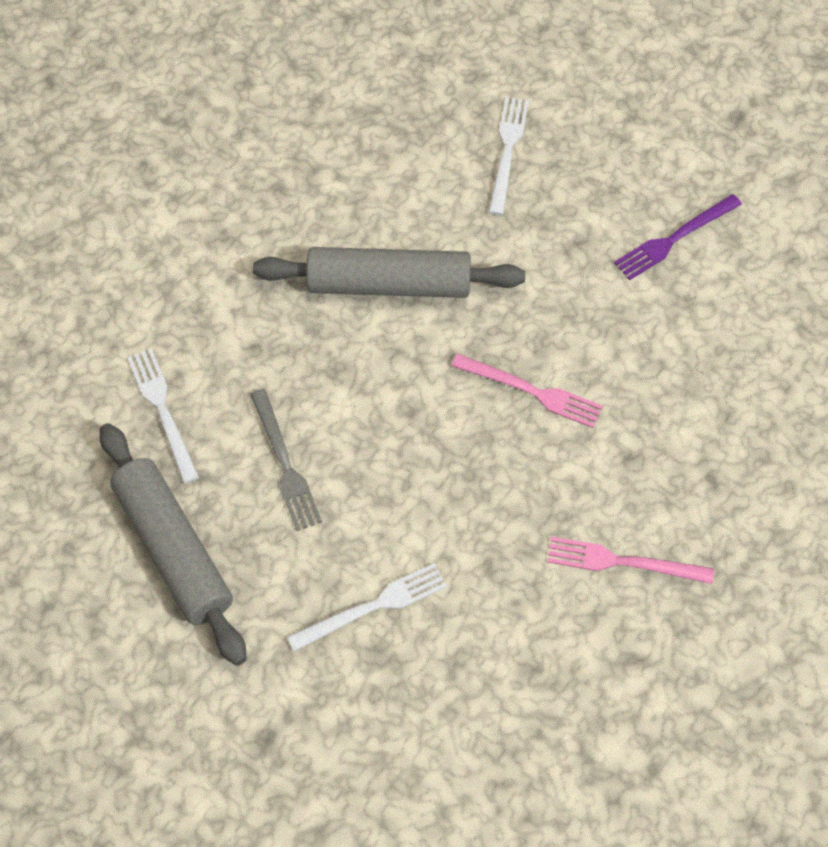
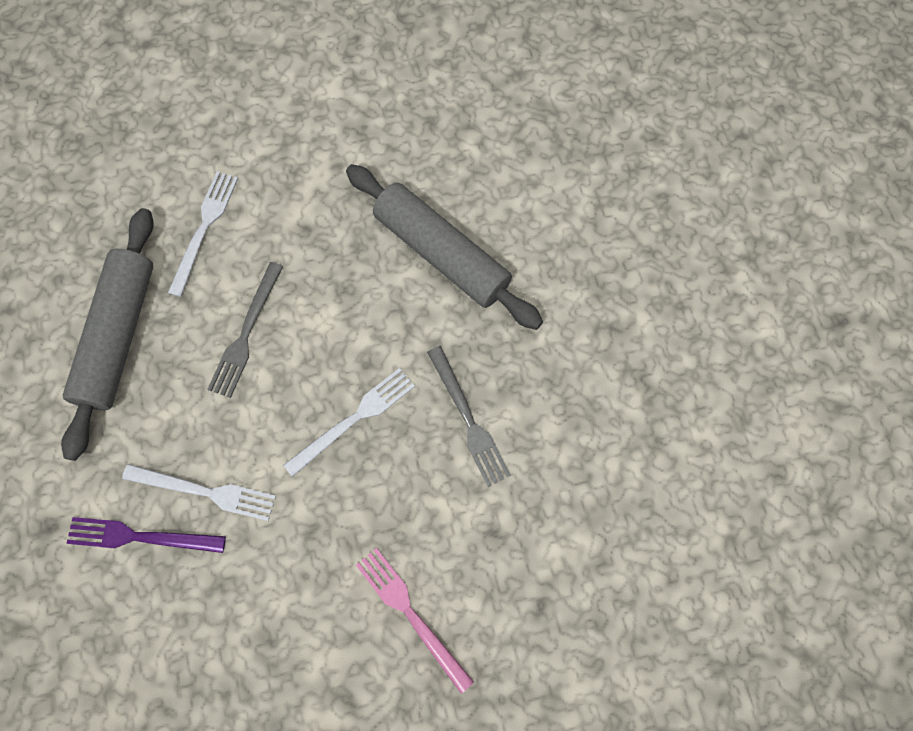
camera: 40 degrees right, 10 degrees up
pink fork [451,353,603,428] -> grey fork [427,346,511,487]
white fork [489,97,529,215] -> white fork moved to [283,368,415,477]
purple fork [614,194,742,280] -> purple fork moved to [66,517,226,553]

